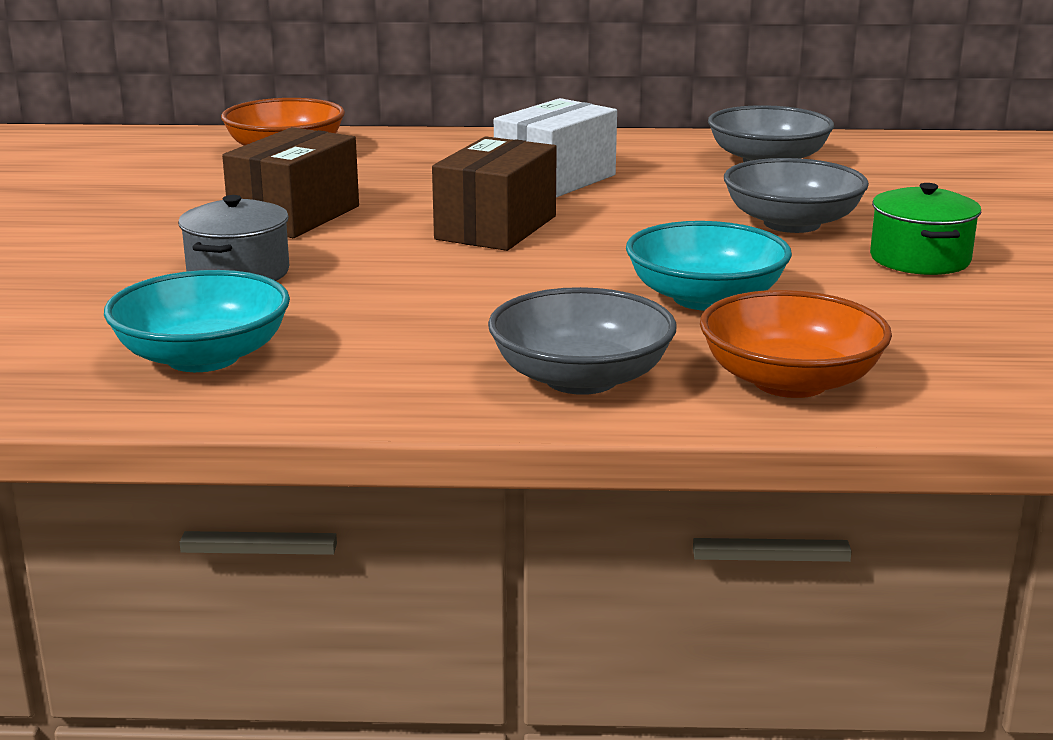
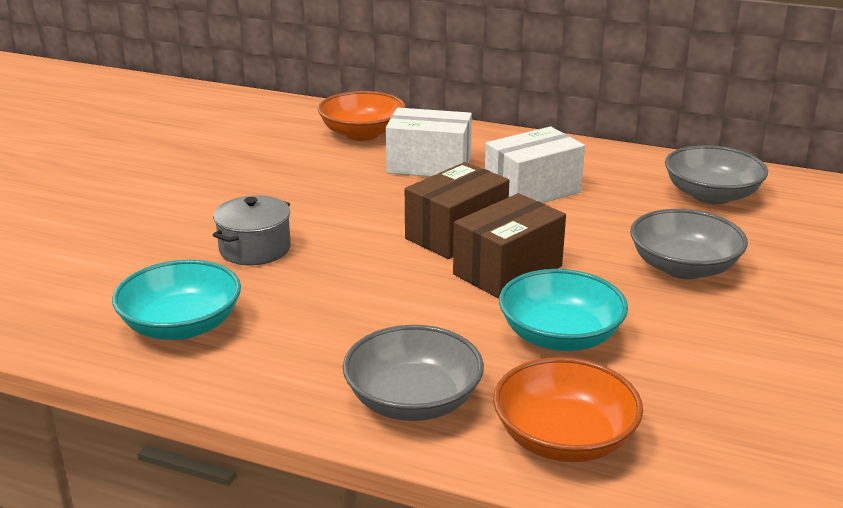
camera: 20 degrees right, 5 degrees up
brown box [222,127,359,238] -> brown box moved to [453,193,566,299]
green pot [870,183,981,275] -> none
none -> white box [386,108,472,177]

